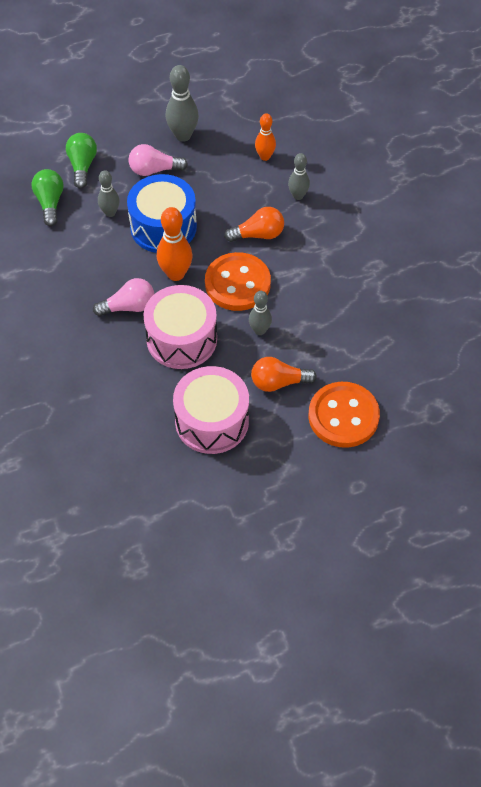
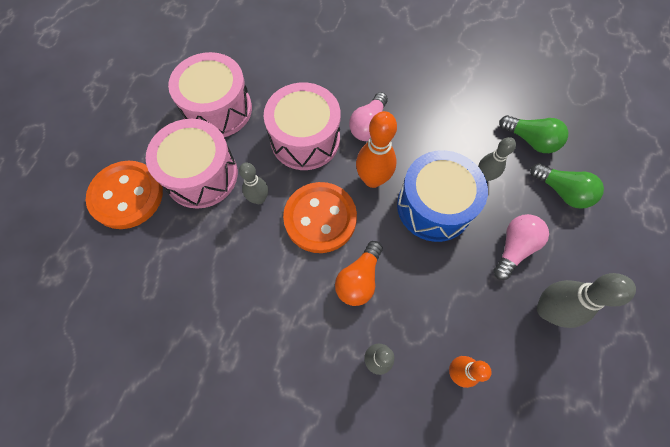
camera: 130 degrees right, 10 degrees up
orange light bulb [251,357,317,392] -> pink drum [146,119,238,209]

